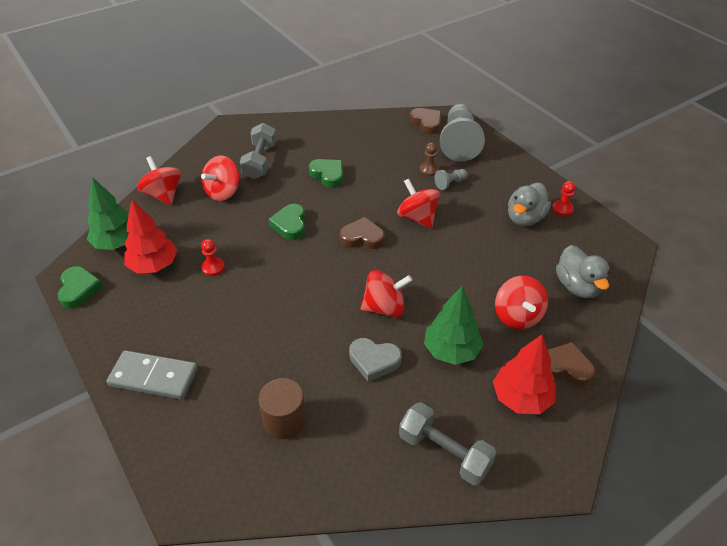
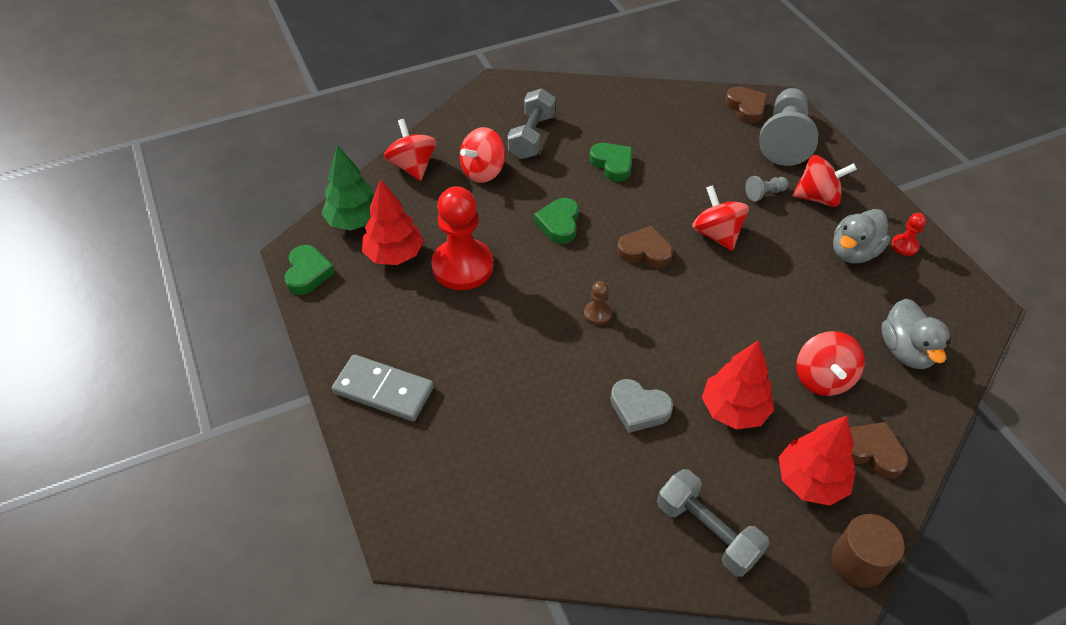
camera: 10 degrees right, 5 degrees up
red pawn [201,239,225,276] -> red pawn [431,186,493,290], size x2.30
brown cylinder [258,378,306,439] -> brown cylinder moved to [832,514,905,588]
red spinning top [361,270,412,318] -> red spinning top moved to [793,155,857,207]
brown pawn [420,143,439,176] -> brown pawn moved to [584,281,612,325]
green tree [424,286,483,365] -> red tree [702,340,774,429]

